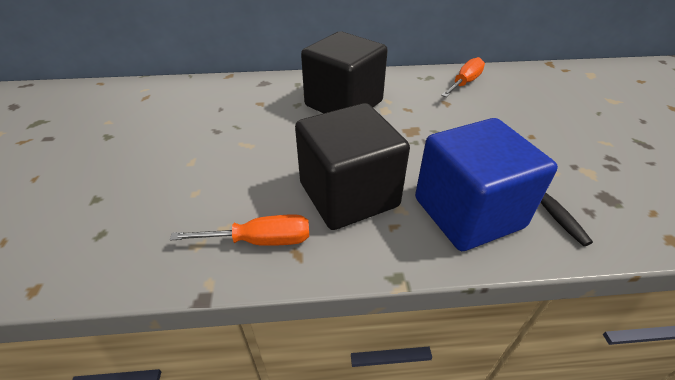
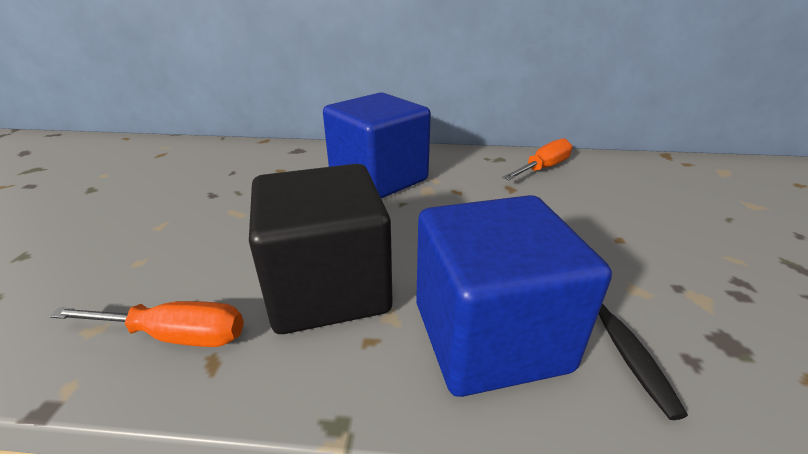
camera: 10 degrees right, 10 degrees down
black cube [301,32,388,113] -> blue cube [323,92,431,199]

